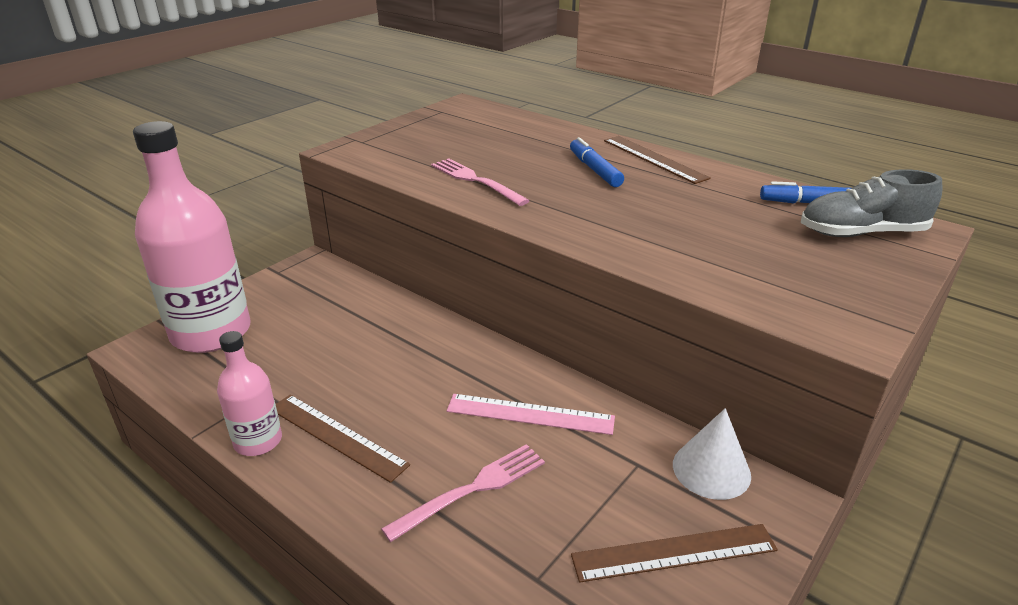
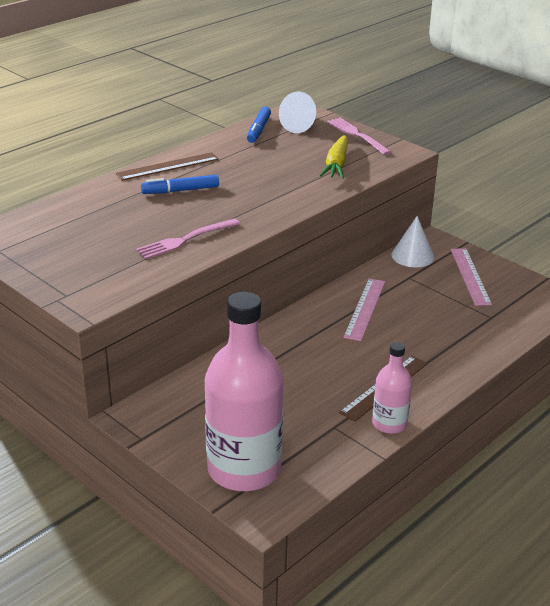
camera: 85 degrees left, 0 degrees up
pink fork [381,444,545,542] -> pink fork moved to [327,118,391,155]
brown ruler [571,524,778,583] -> pink ruler [451,248,492,306]
grey shoe [801,169,942,237] -> white cone [279,92,316,133]
none -> yellow carrot [320,135,348,179]

